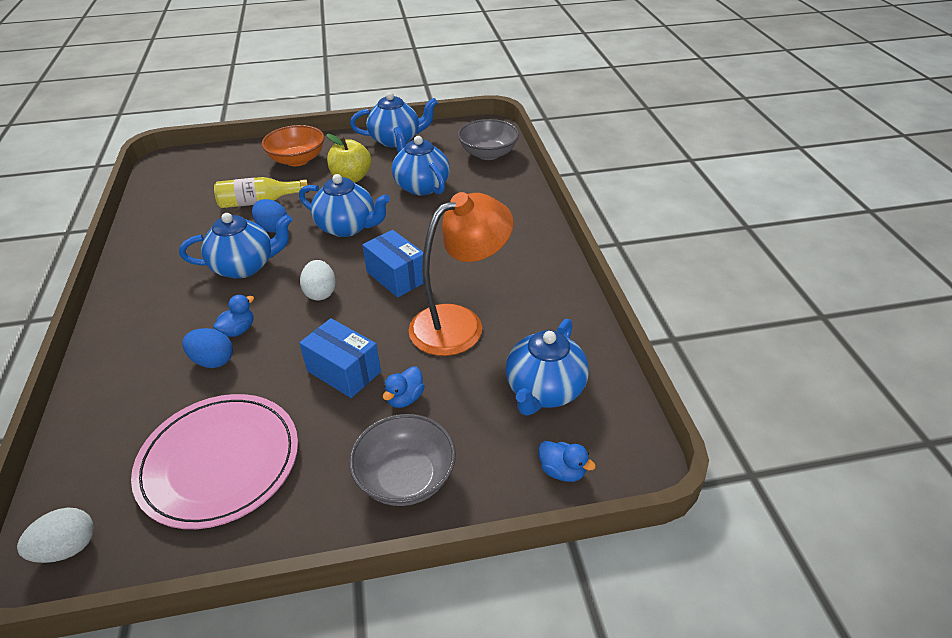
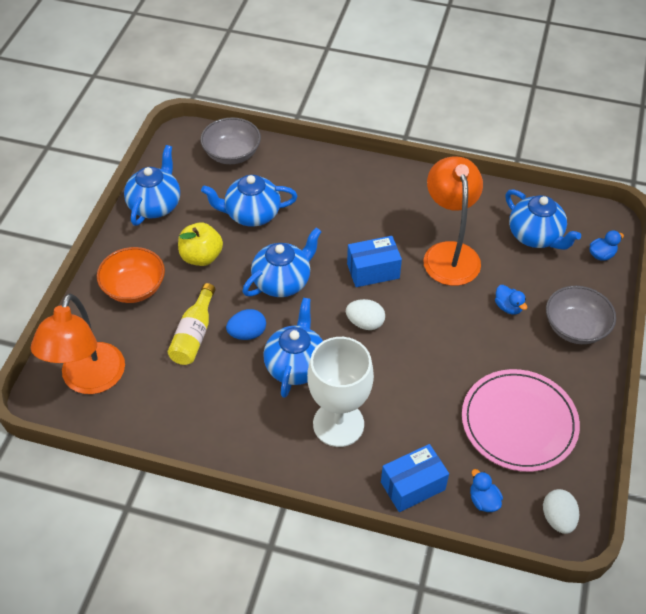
camera: 65 degrees left, 10 degrees up
blue egg [182,328,233,368] -> none
blue duck [213,295,254,337] -> blue duck moved to [470,469,503,512]
blue box [299,318,381,398] -> blue box moved to [381,444,449,512]
none -> orange lamp [31,293,125,394]
none -> white goblet [307,337,374,447]

